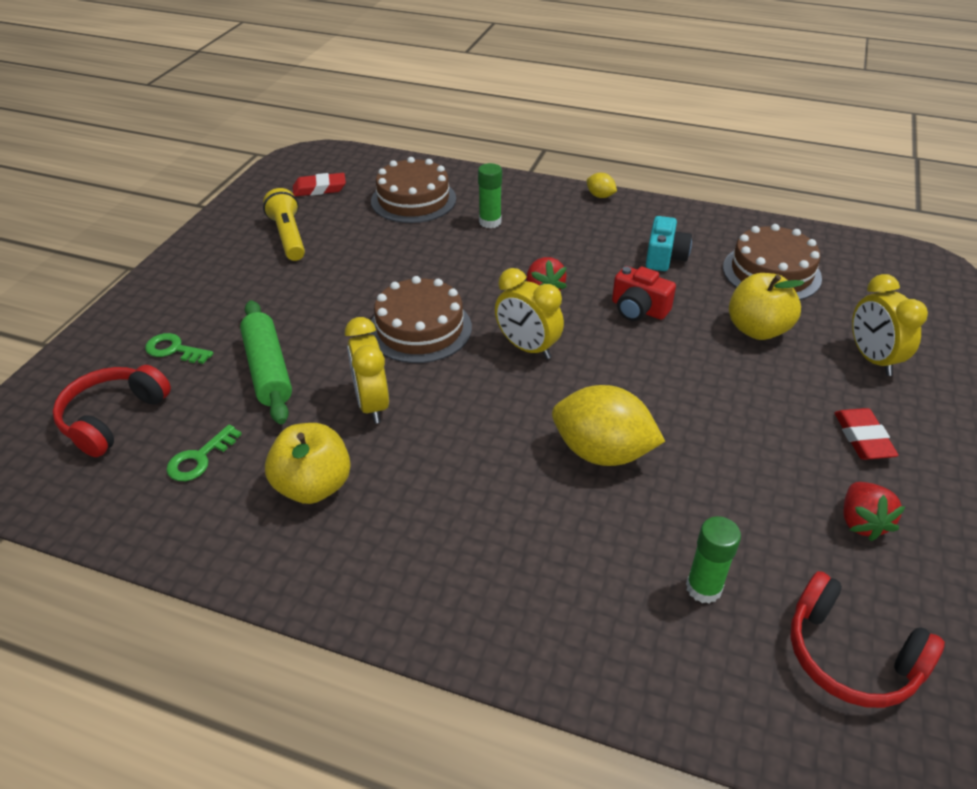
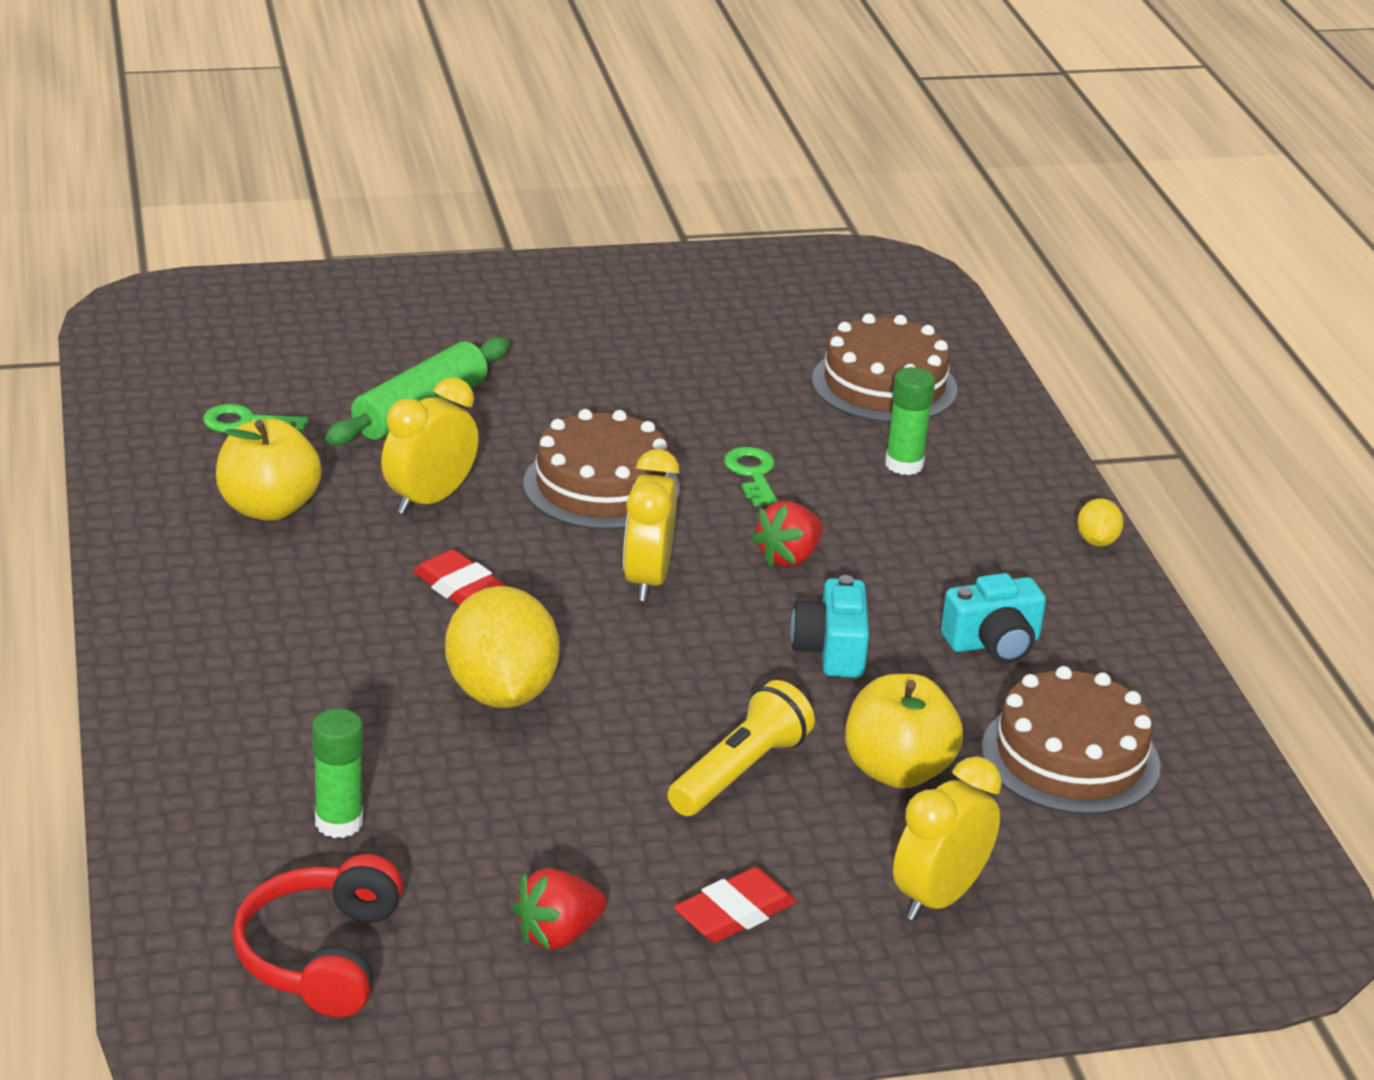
camera: 55 degrees right, 10 degrees down
red headphones [53,365,171,457] -> none
green key [145,333,214,364] -> green key moved to [724,447,778,506]
yellow flashlight [263,188,305,261] -> yellow flashlight moved to [668,680,815,816]
red eraser [293,173,346,196] -> red eraser moved to [413,549,508,606]
red camera [612,266,676,321] -> turquoise camera [790,575,869,678]

